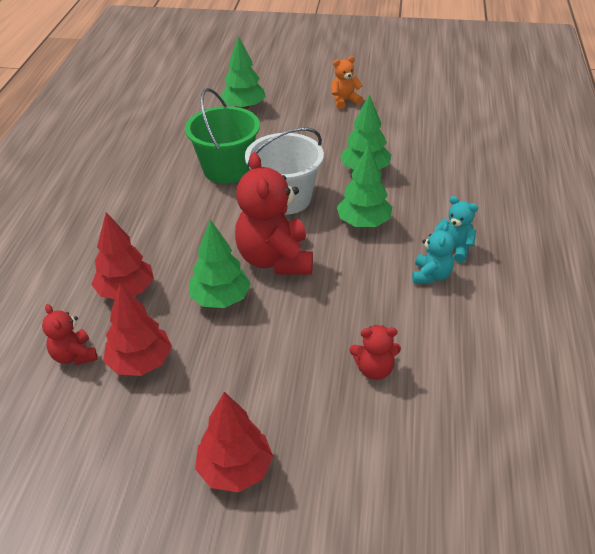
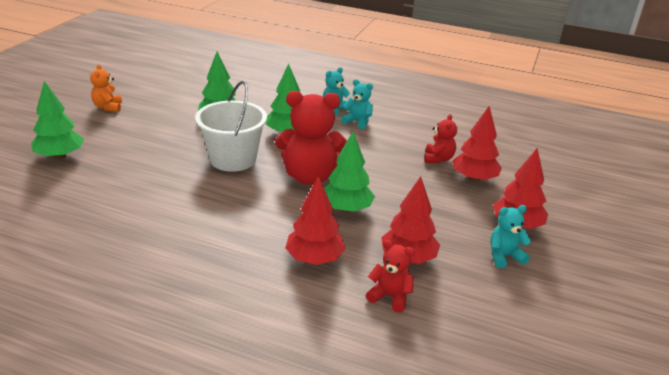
camera: 80 degrees left, 10 degrees down
red teddy bear [42,304,97,365] -> red teddy bear turned 135 degrees counterclockwise [366,240,415,313]
green bucket [185,88,260,184] -> none
none -> red tree [452,106,502,182]
none -> turquoise teddy bear [490,205,531,268]

